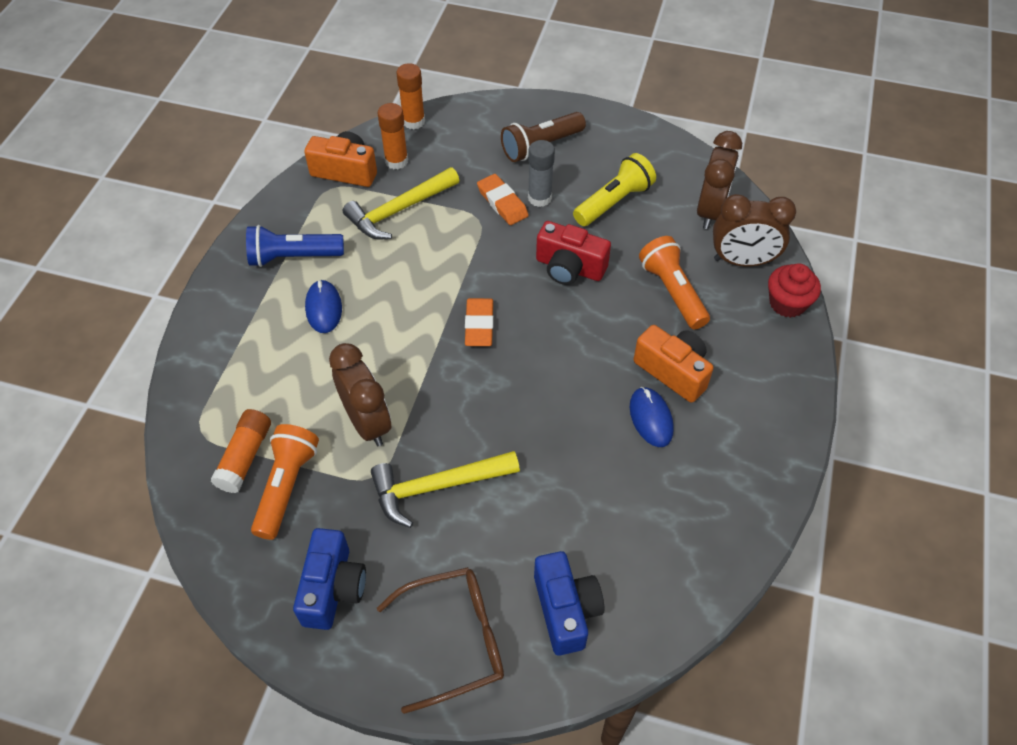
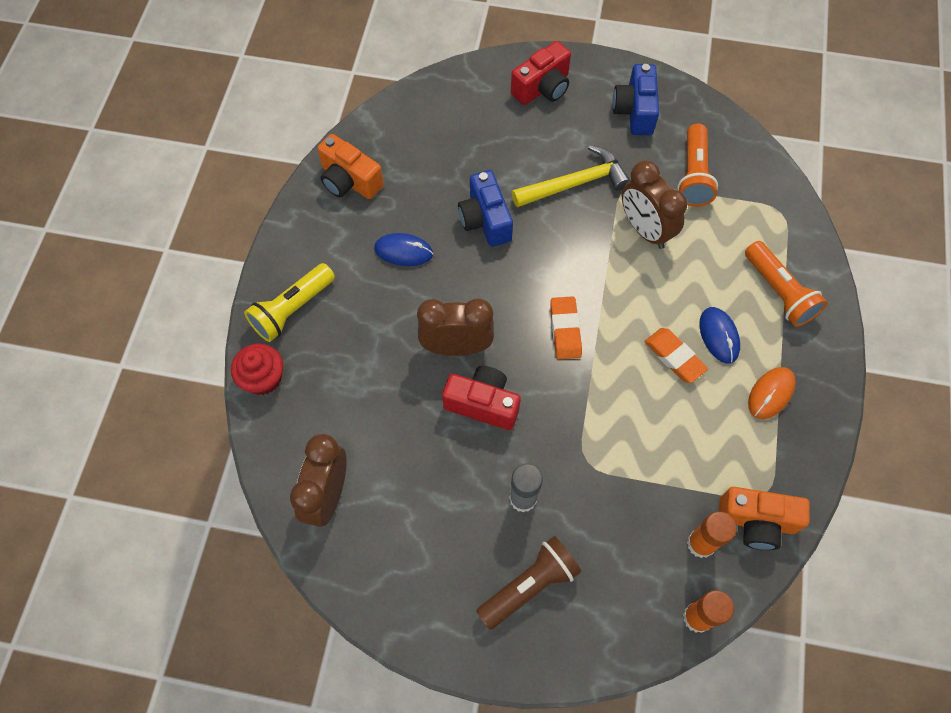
camera: 175 degrees right, 10 degrees up
orange glue stick [211,409,271,493] -> none
blue flashlight [246,225,344,267] -> orange mouse [748,367,796,419]
yellow hammer [343,167,459,239] -> none
brown glasses [377,567,504,714] -> red camera [511,41,571,105]
orange eraser [477,174,529,225] -> orange eraser moved to [645,328,708,383]
blue camera [534,551,604,656] -> blue camera moved to [458,170,513,247]
yellow flashlight [573,153,656,226] -> yellow flashlight moved to [244,263,335,342]
blue mouse [630,387,674,447] -> blue mouse turned 60 degrees counterclockwise [374,233,433,266]
orange camera [634,325,714,403] -> orange camera moved to [317,134,384,199]
orange flashlight [639,236,710,329] -> orange flashlight moved to [745,241,827,327]
brown clock [713,194,796,266] -> brown clock moved to [417,298,494,356]

